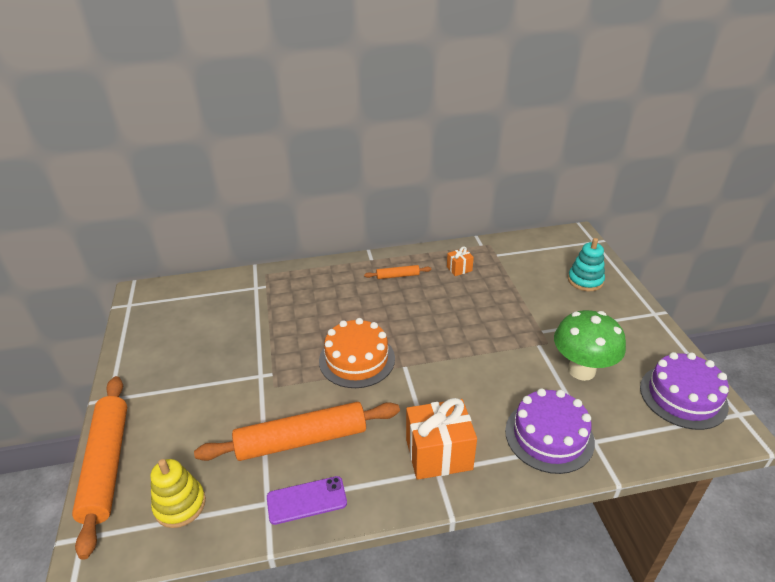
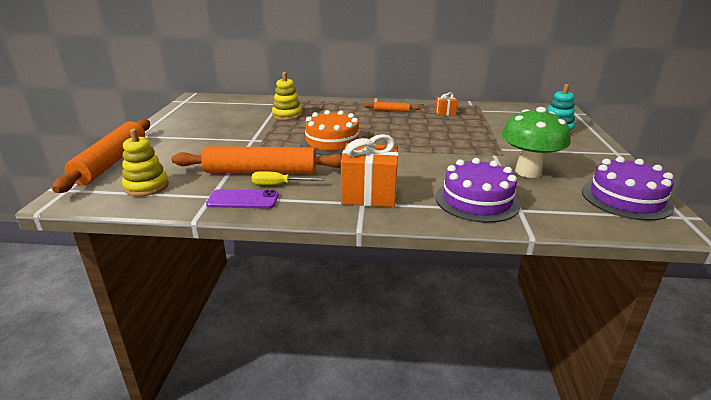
camera: 15 degrees right, 10 degrees down
none -> yellow screwdriver [252,171,325,185]
none -> yellow stacking toy [272,72,302,120]

